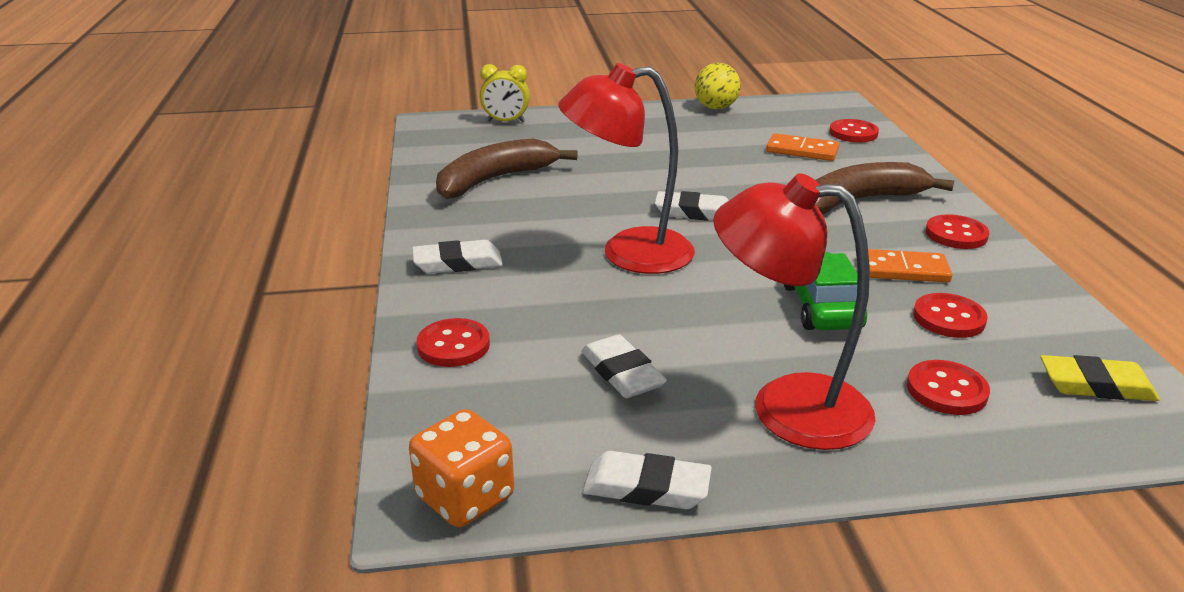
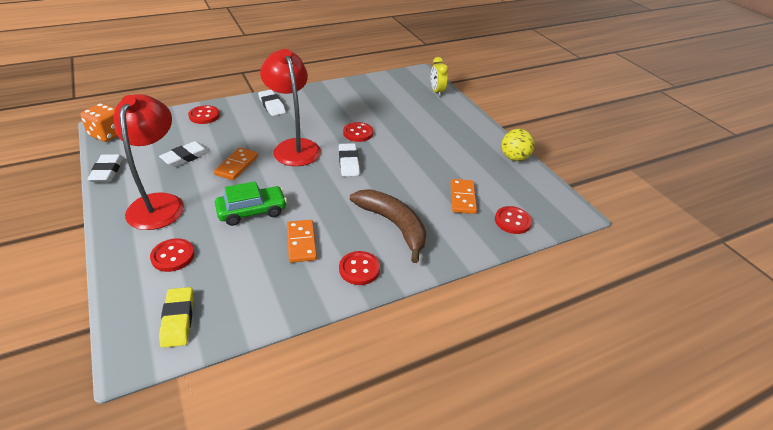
camera: 70 degrees right, 10 degrees up
brown banana [436,139,578,199] -> none
red button [913,293,988,338] -> red button moved to [343,122,373,142]
none -> orange domino [214,147,258,180]

